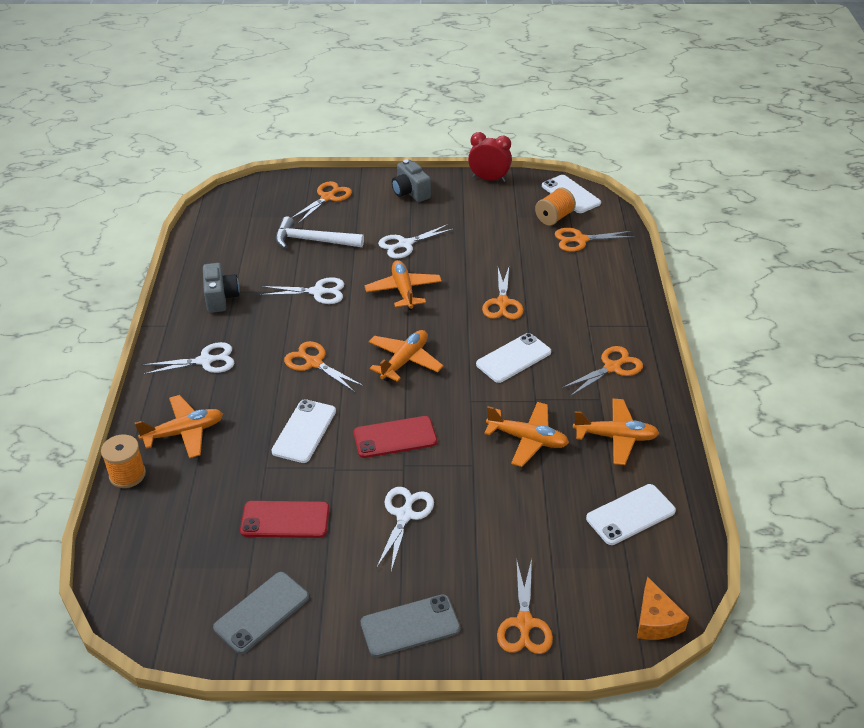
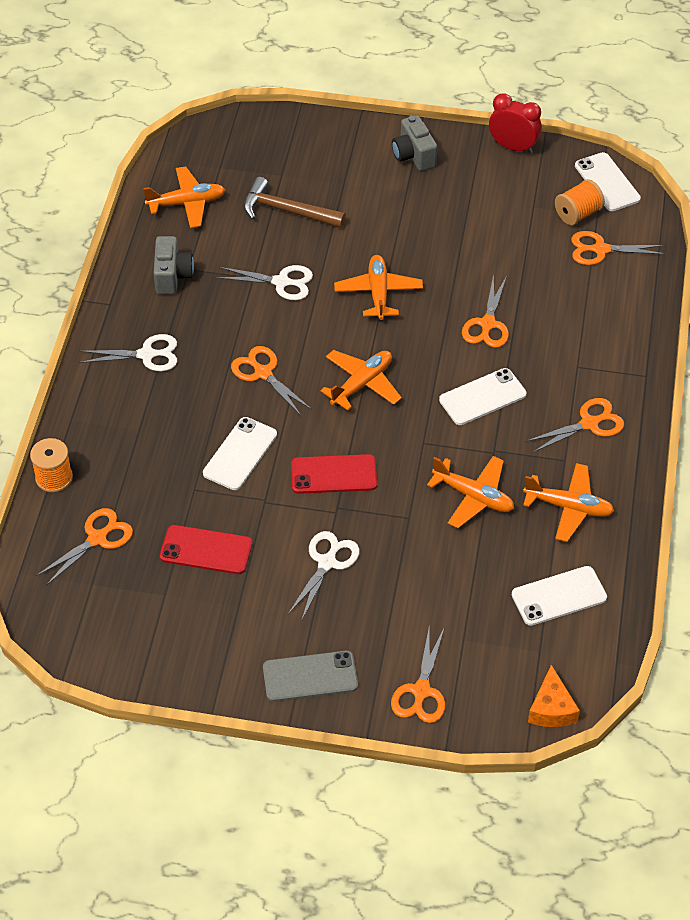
camera: 10 degrees right, 10 degrees up
orange plane [135,395,223,458] -> orange plane moved to [143,166,225,228]
grey phone [213,572,309,654] -> none
white hammer [276,216,364,249] -> brown hammer [244,177,346,228]
orange scissors [291,181,352,223] -> orange scissors moved to [36,508,133,586]
white scissors [378,224,454,259] -> none

